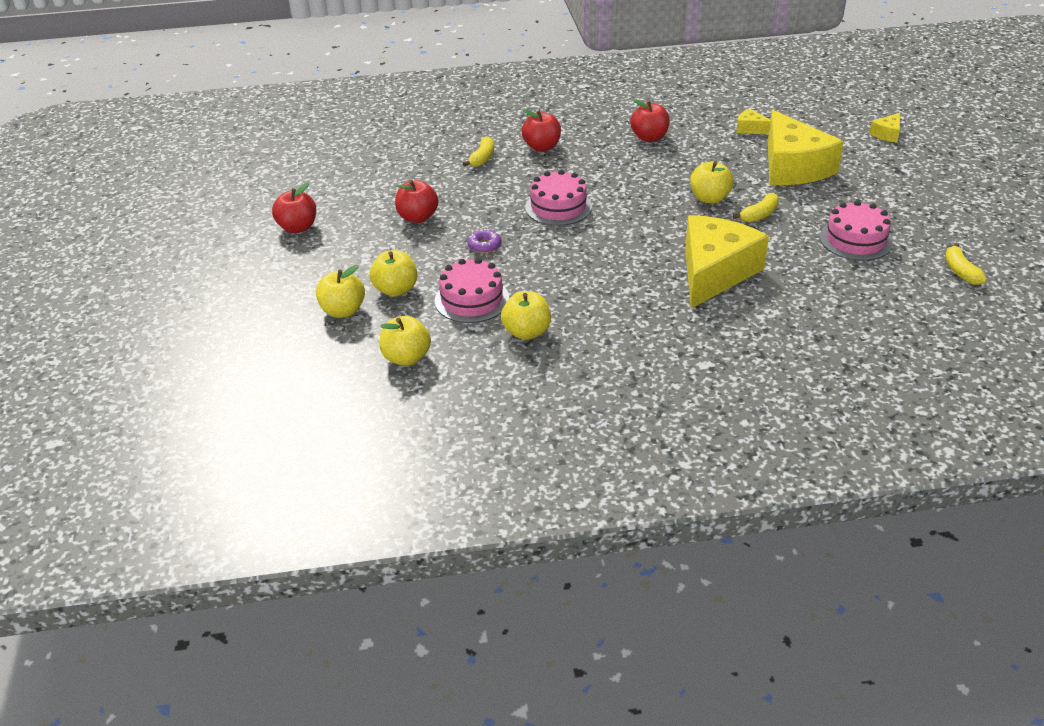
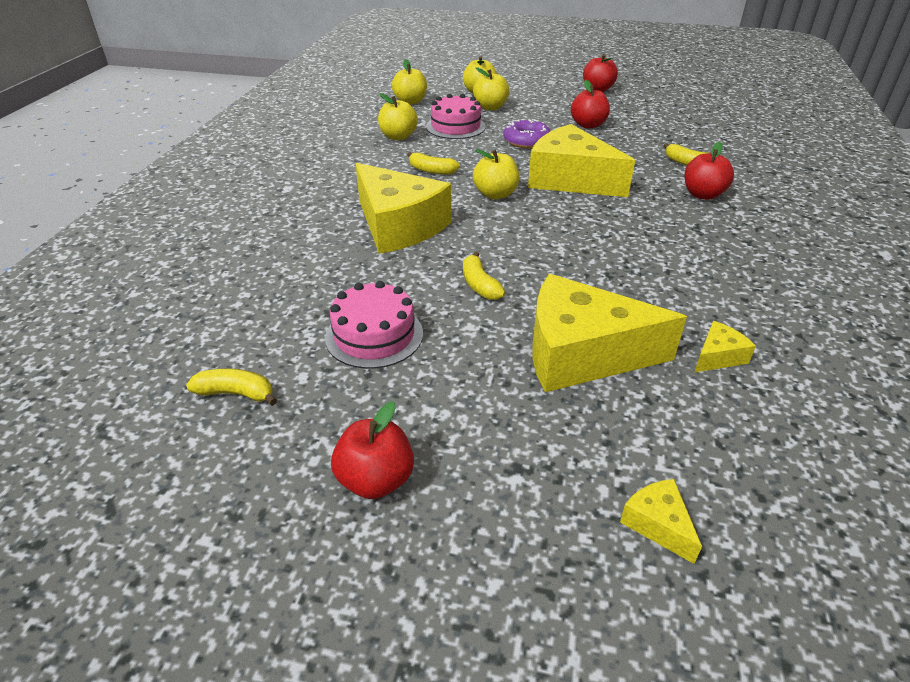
camera: 110 degrees right, 0 degrees up
purple donut [467,229,501,253] -> purple donut [503,119,550,149], size x1.56
pink cake [525,170,592,226] -> yellow cheese [528,124,635,197]
red apple [630,99,670,142] -> red apple moved to [331,401,414,499]
yellow apple [690,161,734,204] -> yellow apple moved to [473,149,519,199]
none -> yellow banana [407,152,460,175]

